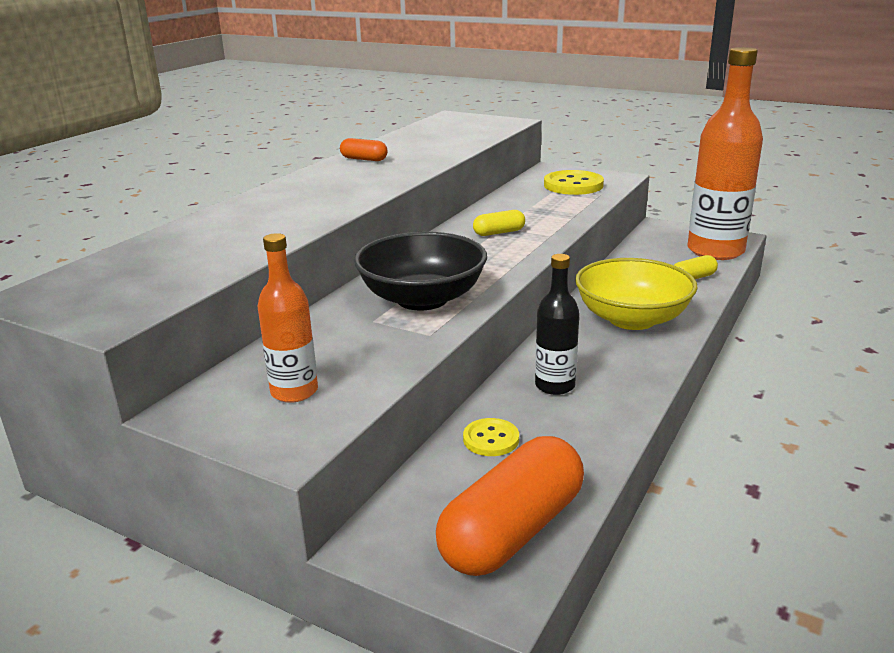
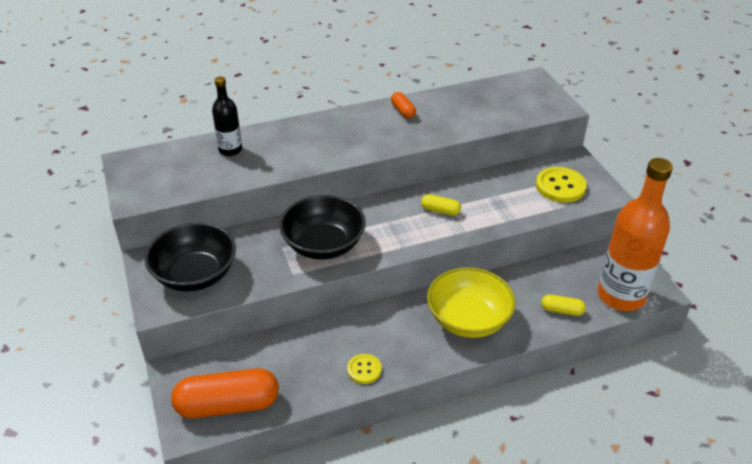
camera: 40 degrees right, 15 degrees up
orange bottle [258,233,318,403] -> black bowl [145,222,236,292]
yellow button [463,418,519,456] -> yellow button moved to [347,354,382,384]
black bottle [535,254,580,395] -> black bottle moved to [212,77,242,156]

